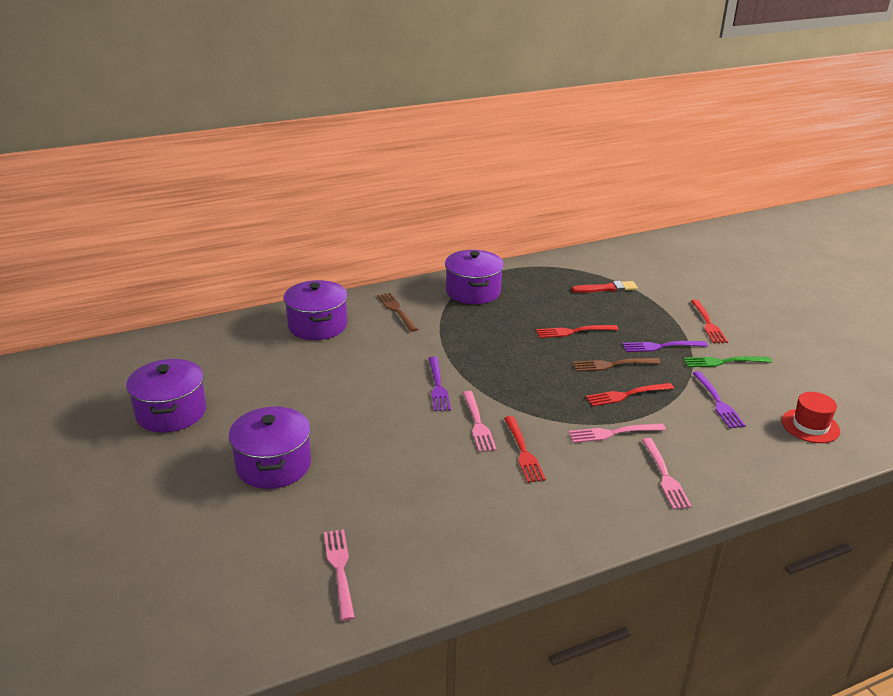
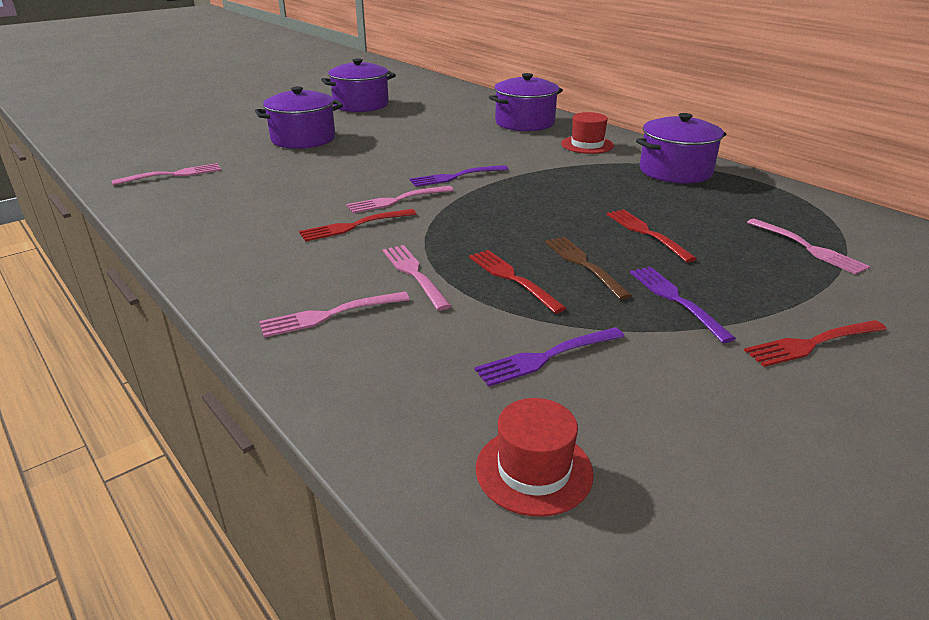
camera: 75 degrees right, 0 degrees up
brown fork [377,293,418,332] -> red hat [561,112,614,154]
red brush [571,281,638,293] -> pink fork [747,219,870,275]
green fork [683,356,772,367] -> none

